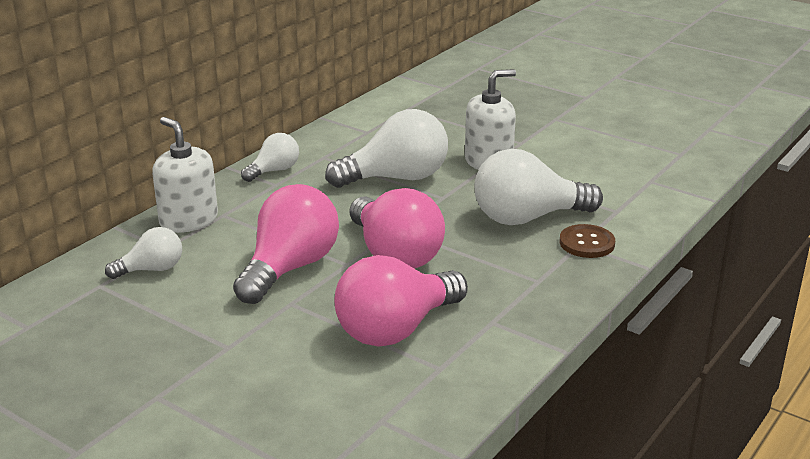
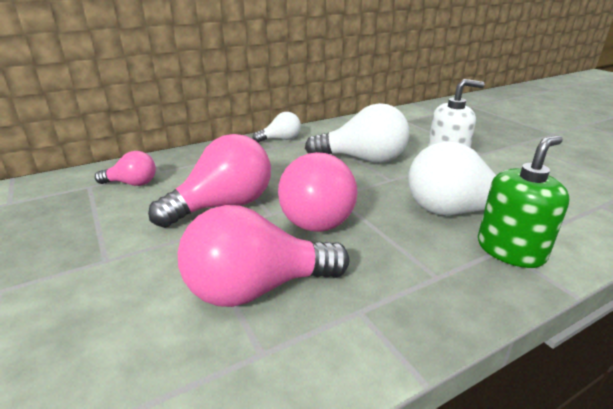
camera: 25 degrees right, 0 degrees up
white light bulb [105,227,182,279] -> pink light bulb [95,151,156,186]
white soap dispenser [152,117,218,233] -> none
brown button [560,224,615,258] -> green soap dispenser [478,135,569,268]

